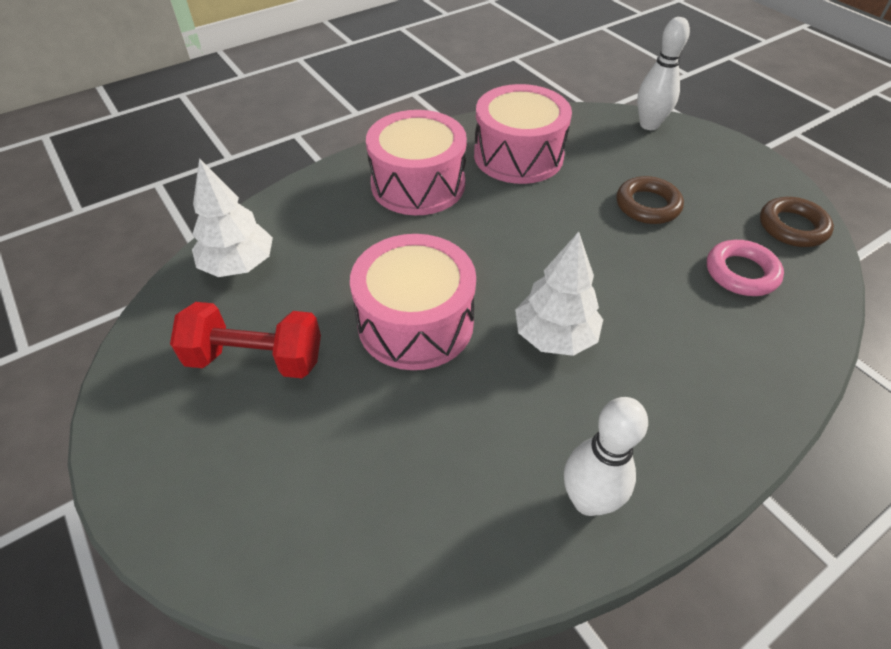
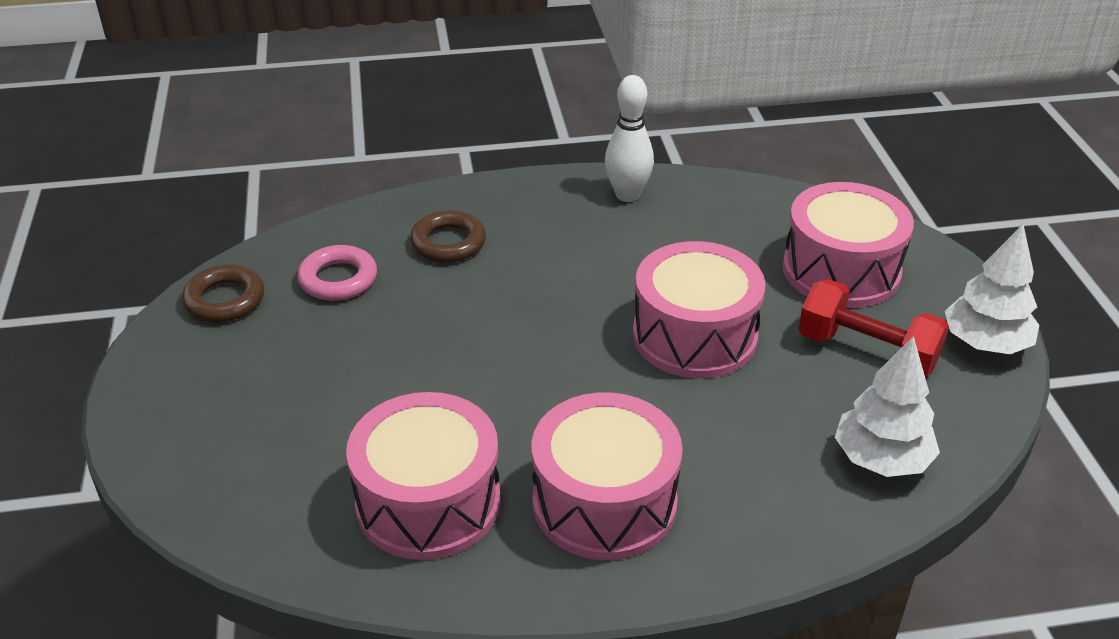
camera: 155 degrees left, 10 degrees down
white tree [515,232,603,356] -> white tree moved to [945,224,1039,354]
brown ring [616,176,684,224] -> brown ring moved to [410,210,486,263]
white bowling pin [637,17,690,130] -> none
none -> pink drum [783,182,914,308]

